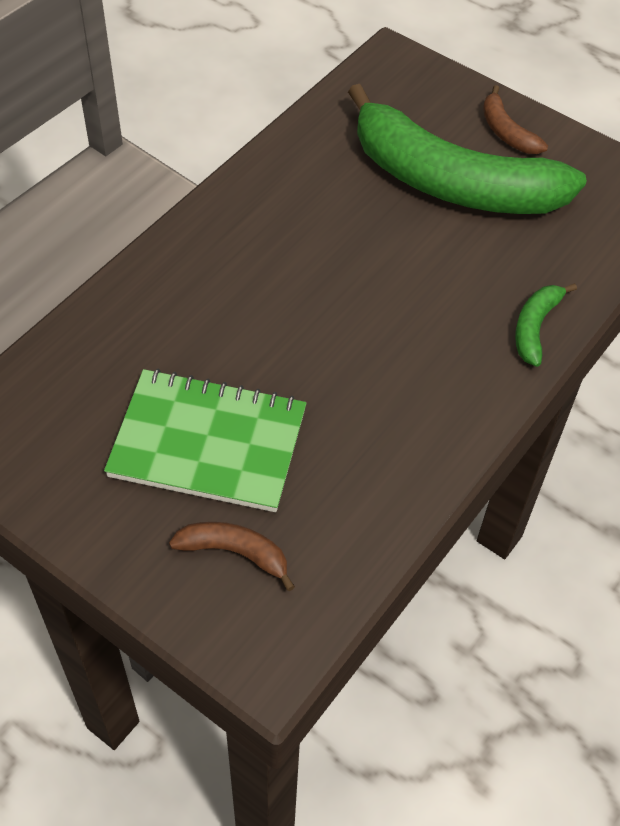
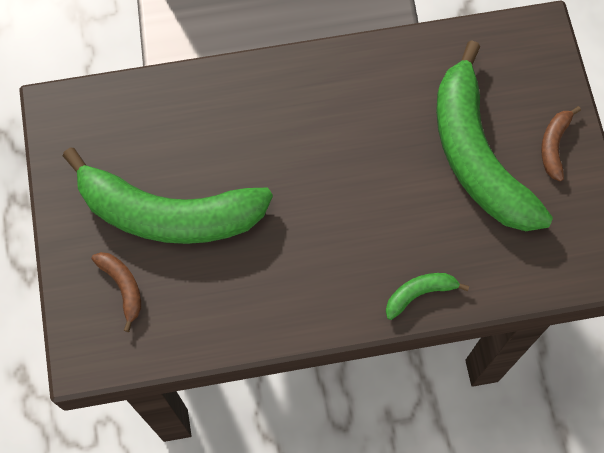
camera: 45 degrees right, 15 degrees up
green notebook [104,369,307,512] -> green banana [63,147,273,244]

